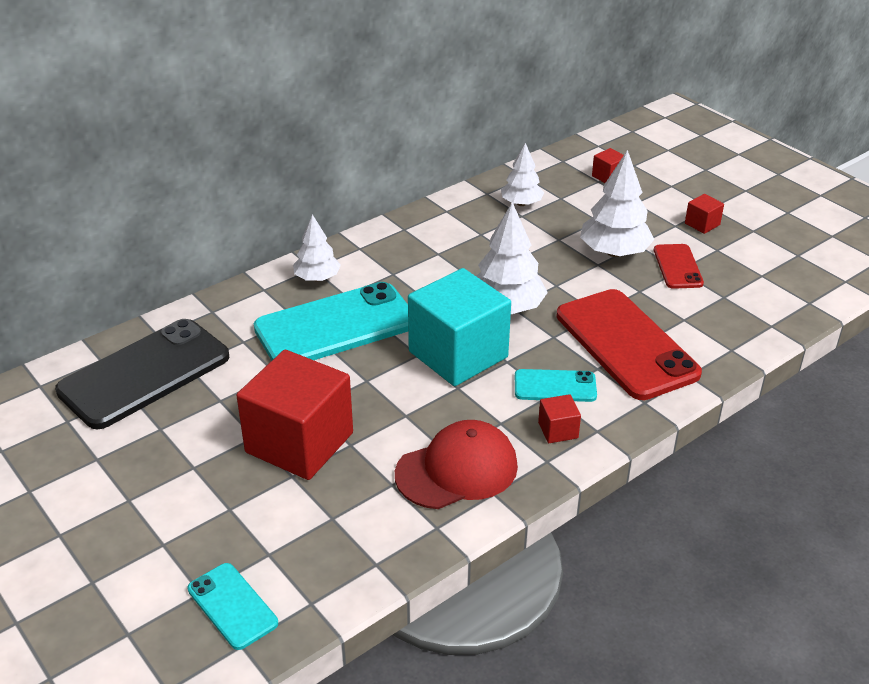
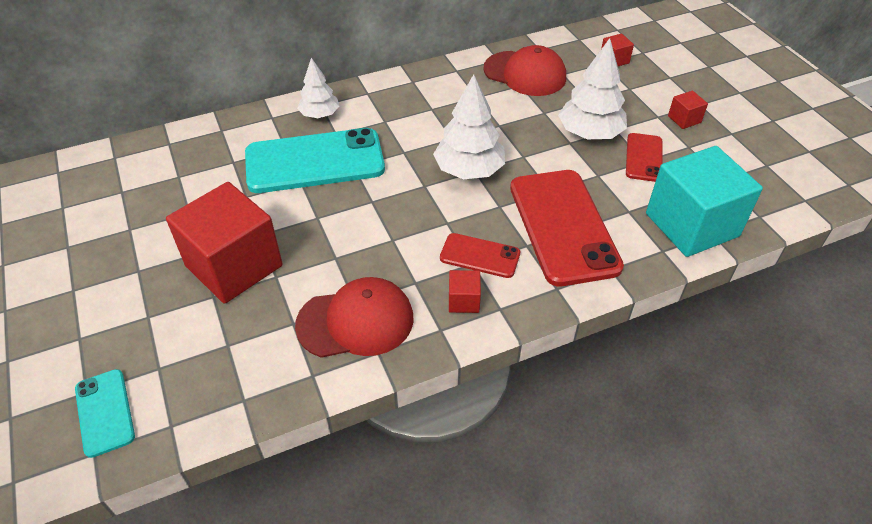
camera: 15 degrees right, 10 degrees up
black phone [55,319,229,429] -> none
turquoise cube [408,268,511,386] -> turquoise cube moved to [646,146,763,257]
white tree [501,143,544,206] -> red cap [483,45,566,96]
turquoise phone [515,369,597,402] -> red phone [440,233,520,278]

